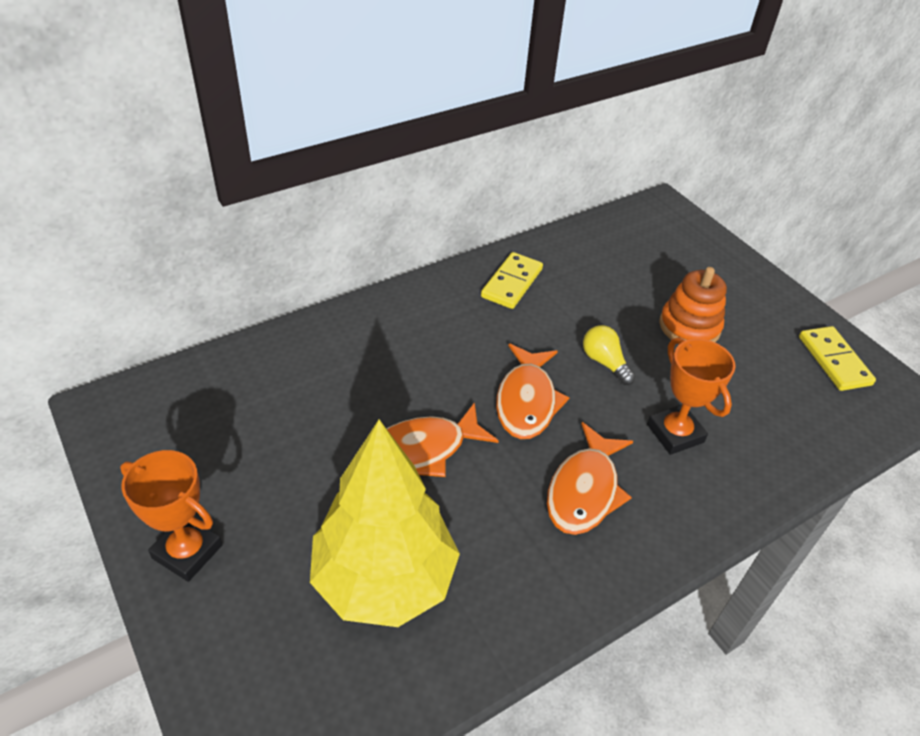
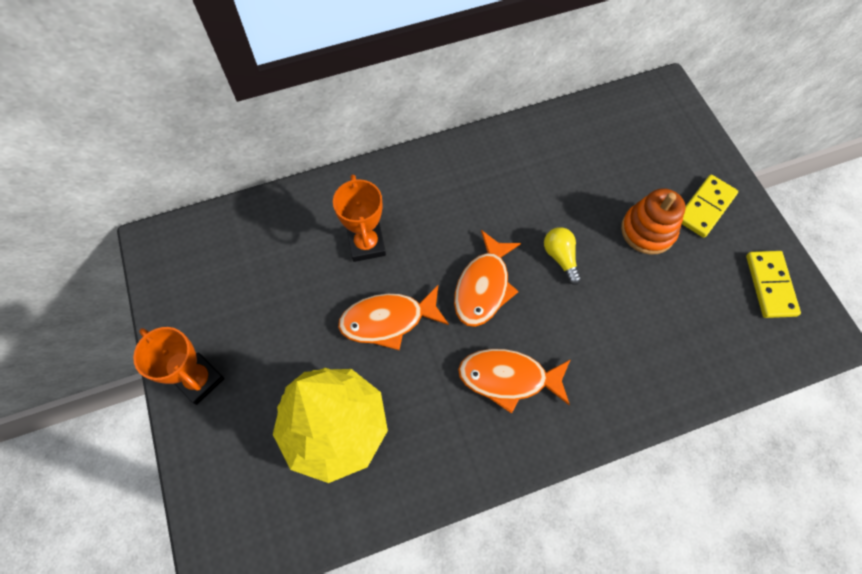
camera: 15 degrees right, 20 degrees up
yellow domino [481,252,543,309] -> yellow domino moved to [682,175,738,238]
orange fish [547,422,633,535] -> orange fish turned 60 degrees clockwise [458,349,571,414]
orange trophy [647,337,736,455] -> orange trophy moved to [333,174,386,262]

